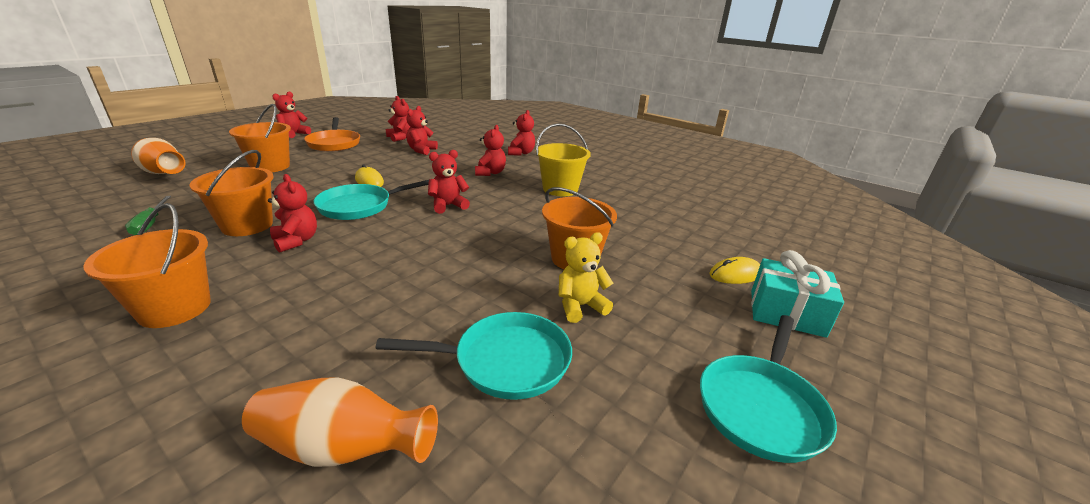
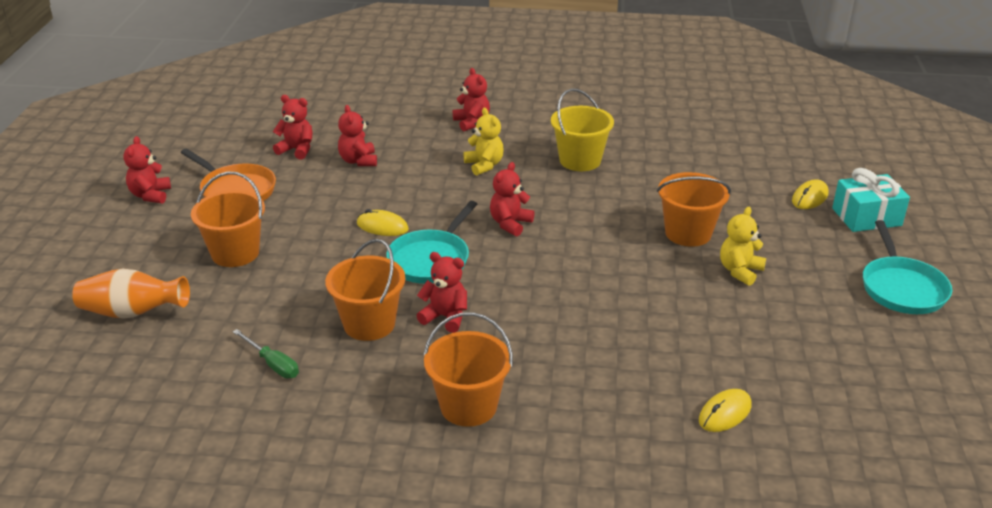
camera: 30 degrees left, 5 degrees up
orange vase [242,377,438,467] -> yellow mouse [699,389,751,432]
turquoise pan [375,312,572,400] -> none
red teddy bear [475,125,506,176] -> yellow teddy bear [464,107,504,176]

